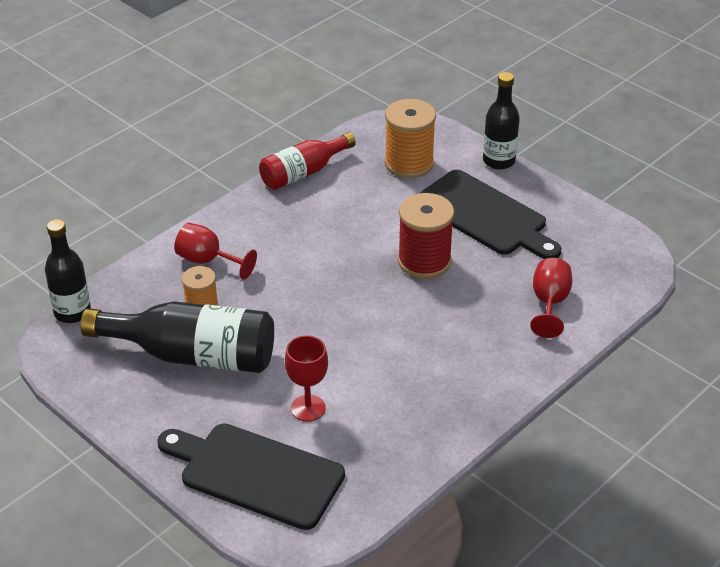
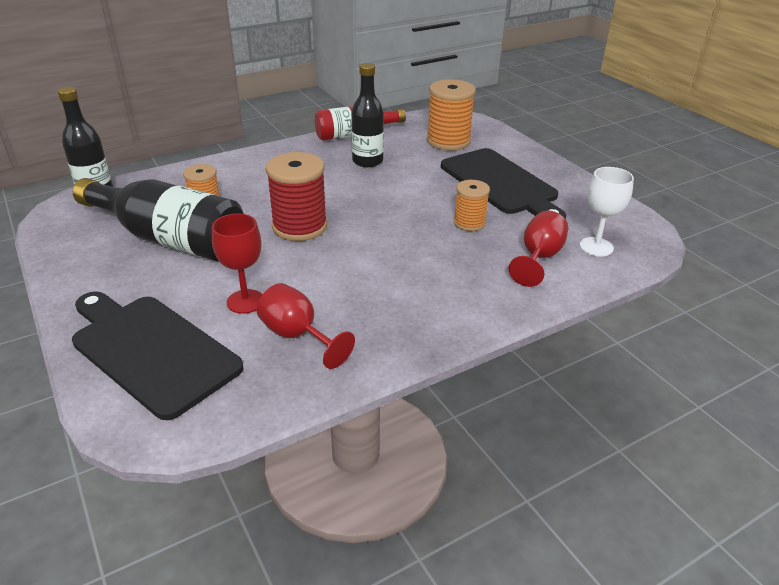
camera: 15 degrees right, 5 degrees down
red goblet [174,223,257,280] -> red goblet moved to [257,283,355,369]
red spool [398,193,454,279] -> red spool moved to [266,152,327,241]
black bottle [483,72,520,170] -> black bottle moved to [351,63,384,167]
none -> orange spool [454,180,490,231]
none -> white goblet [580,167,634,257]

